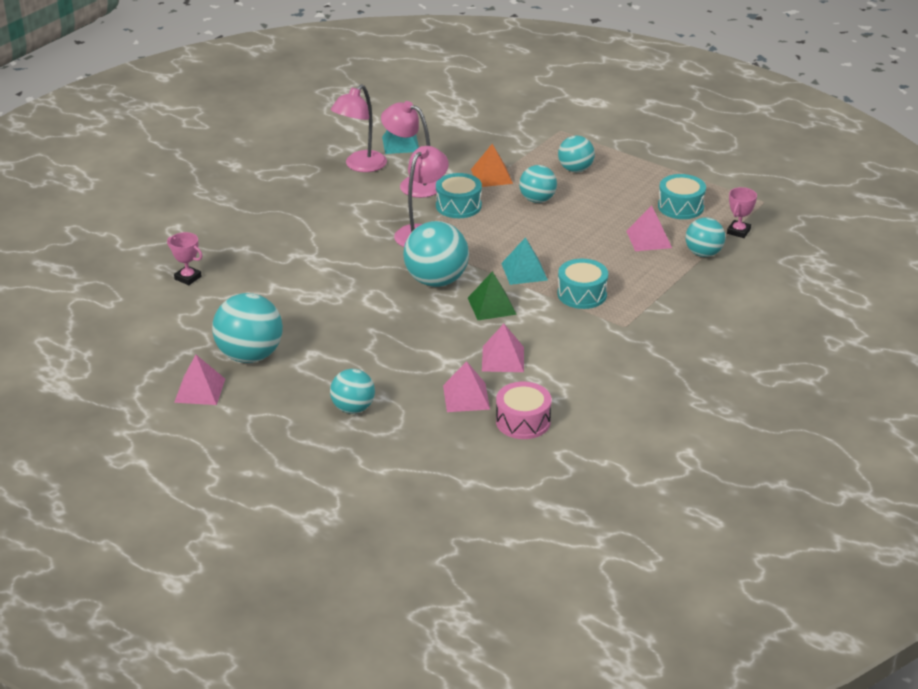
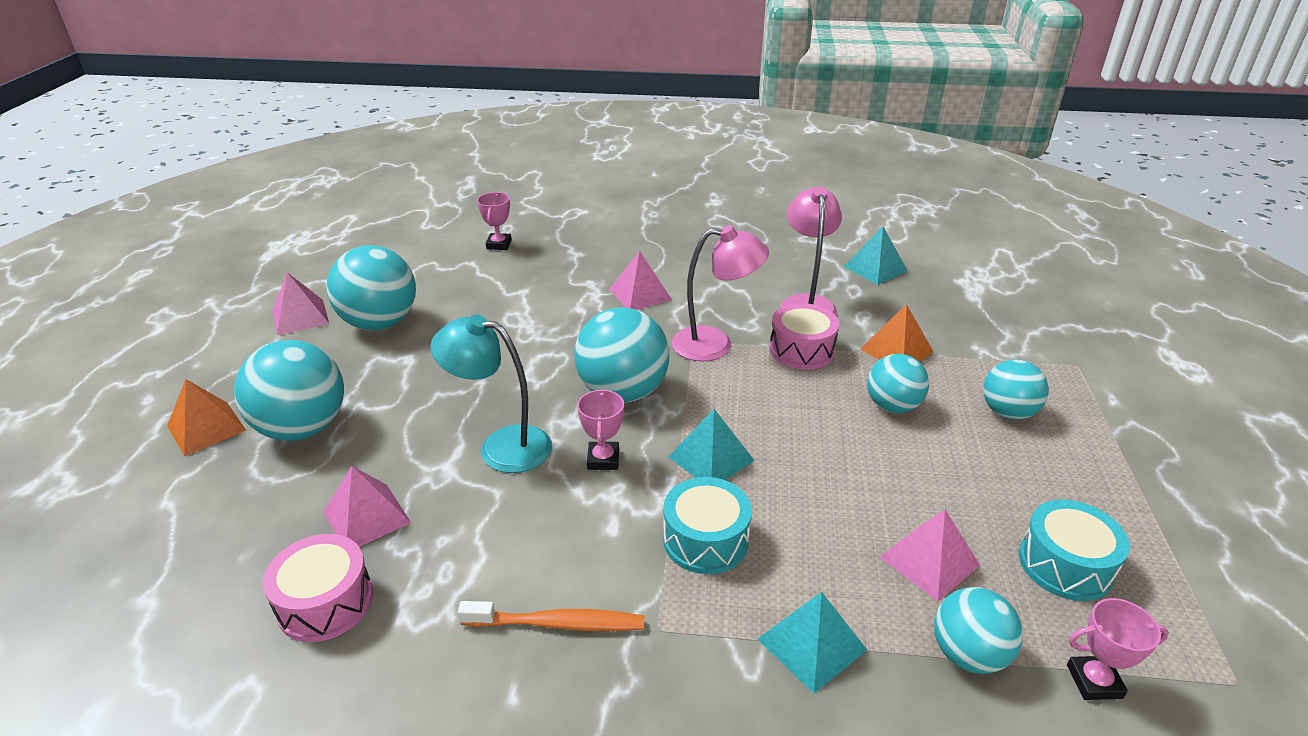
camera: 60 degrees right, 0 degrees up
turquoise ball [330,369,375,414] -> turquoise ball [234,340,344,441], size x1.61
pink lamp [331,85,387,172] -> none
turquoise drum [436,173,482,218] -> pink drum [769,303,839,370]
green pyramid [468,271,517,320] -> pink trophy [577,389,624,470]
pink pyramid [482,324,524,372] -> pink pyramid moved to [609,251,672,310]
none -> orange pyramid [167,379,246,456]
none -> turquoise lamp [431,314,552,473]
none -> orange toothbrush [458,601,644,631]
none -> turquoise pyramid [757,592,867,694]

